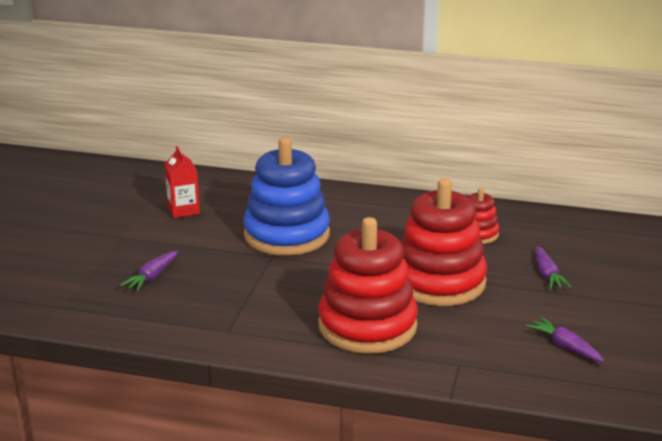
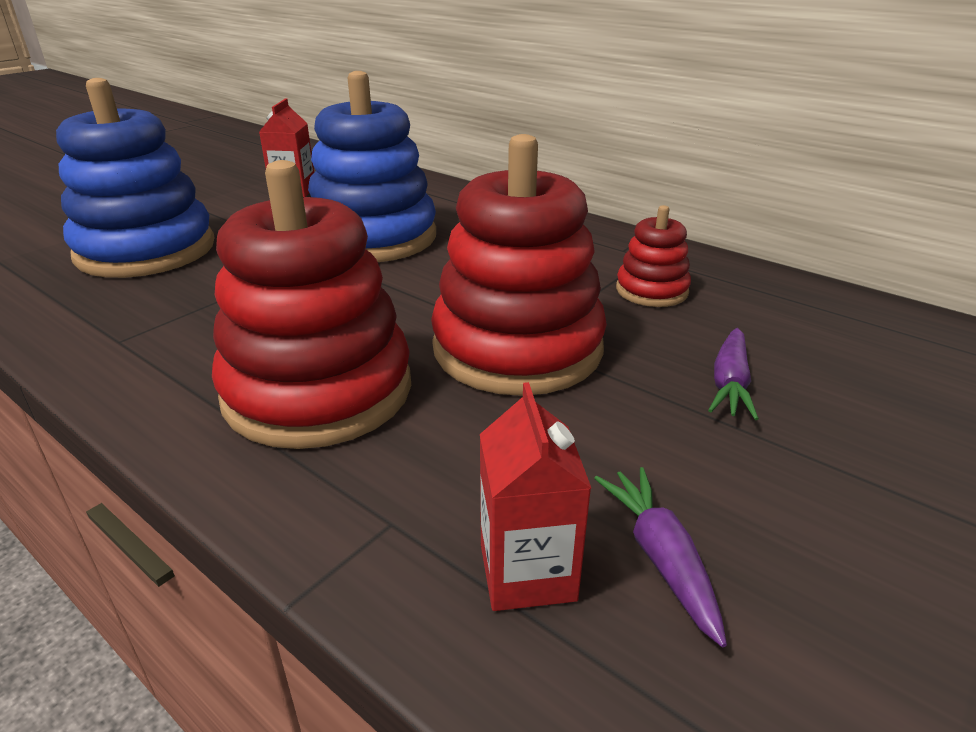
camera: 25 degrees right, 5 degrees up
purple carrot [120,251,178,291] -> blue stacking toy [56,78,215,278]
none -> red carton [480,382,591,611]

